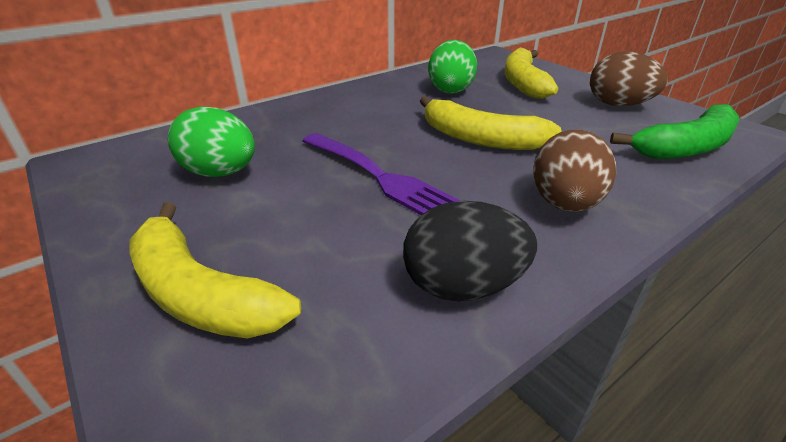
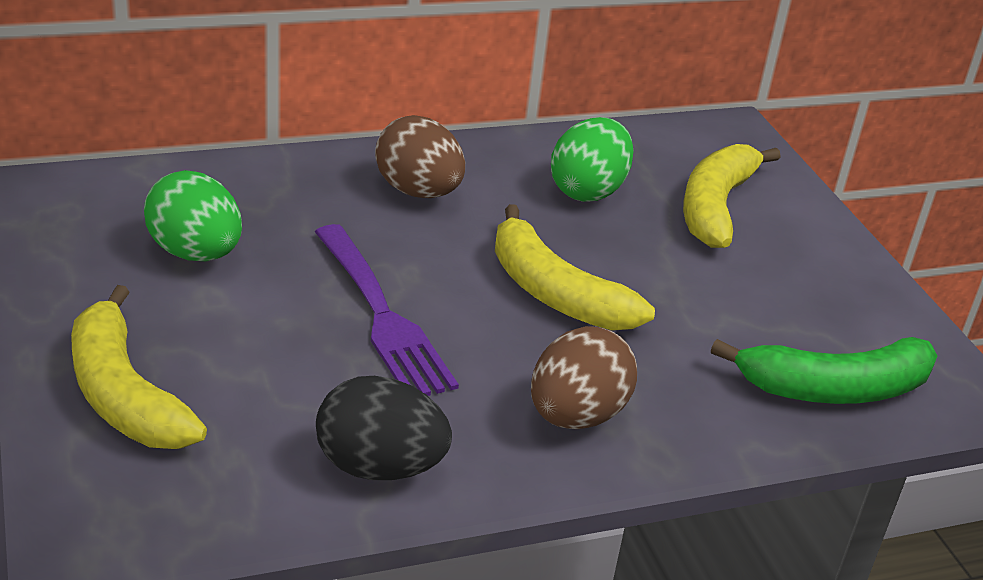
camera: 15 degrees right, 0 degrees up
brown egg [590,52,668,106] -> brown egg moved to [375,115,465,198]

